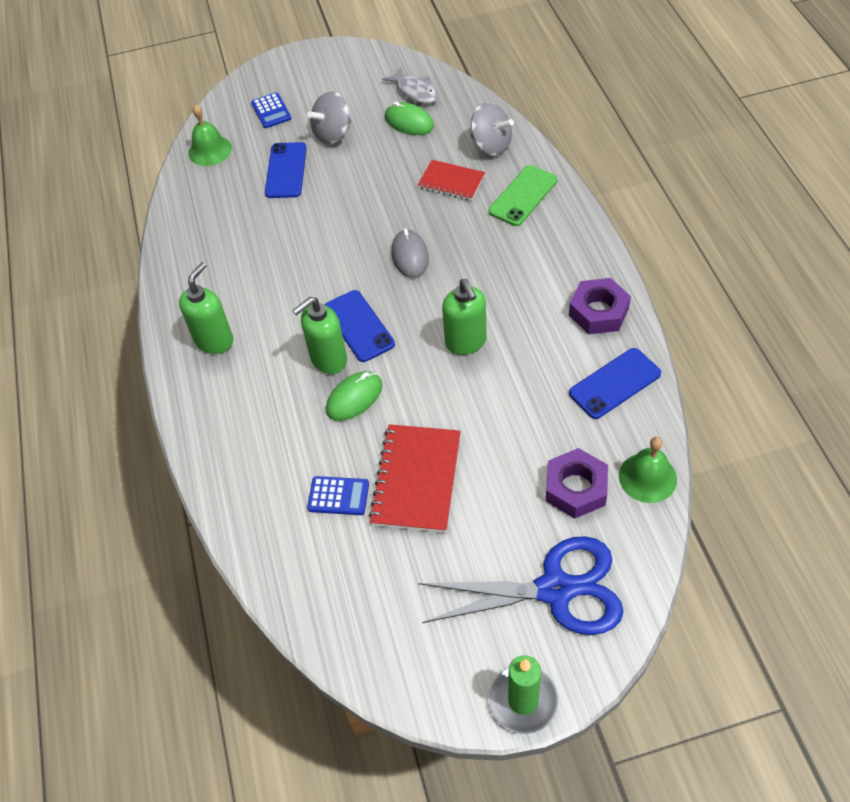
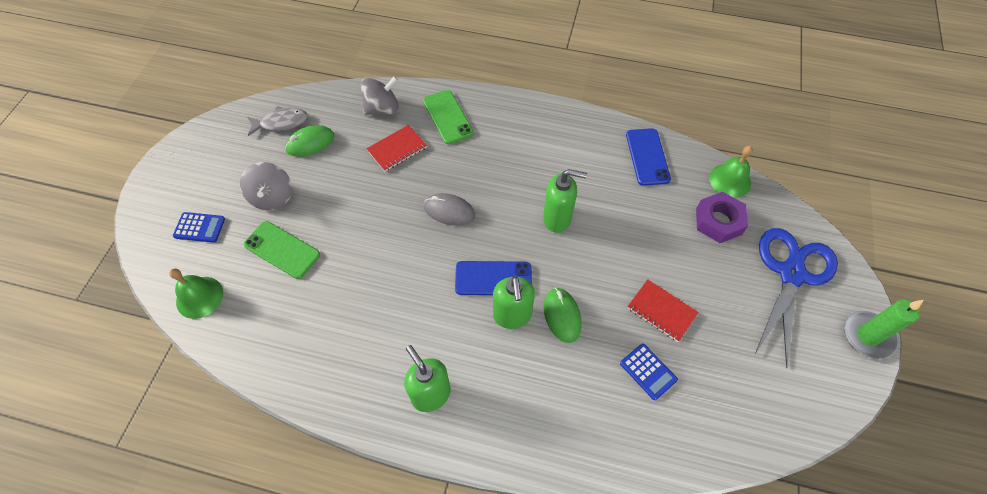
camera: 65 degrees left, 5 degrees up
blue phone [265,142,307,198] -> green phone [244,221,320,279]
blue calculator [307,476,369,515] -> blue calculator turned 105 degrees clockwise [620,343,678,400]
red notebook [369,424,461,533] -> red notebook [627,280,699,342], size x0.63
purple nut [569,278,631,334] -> none

